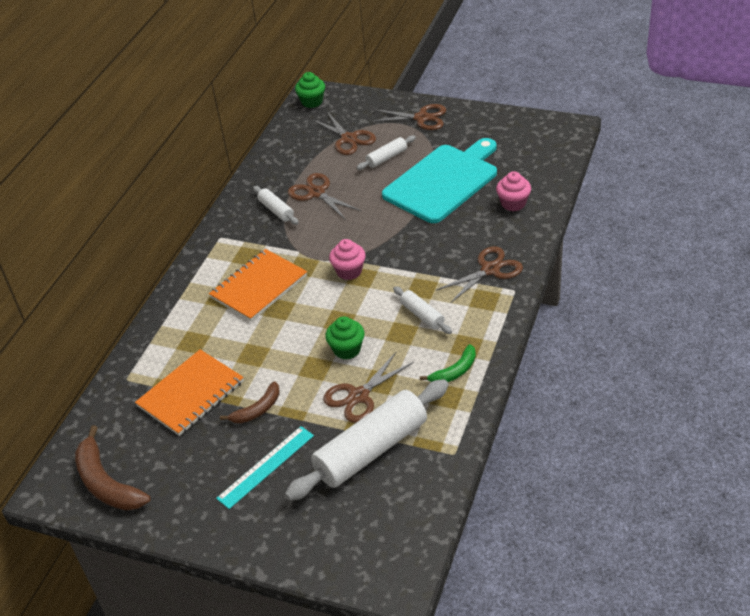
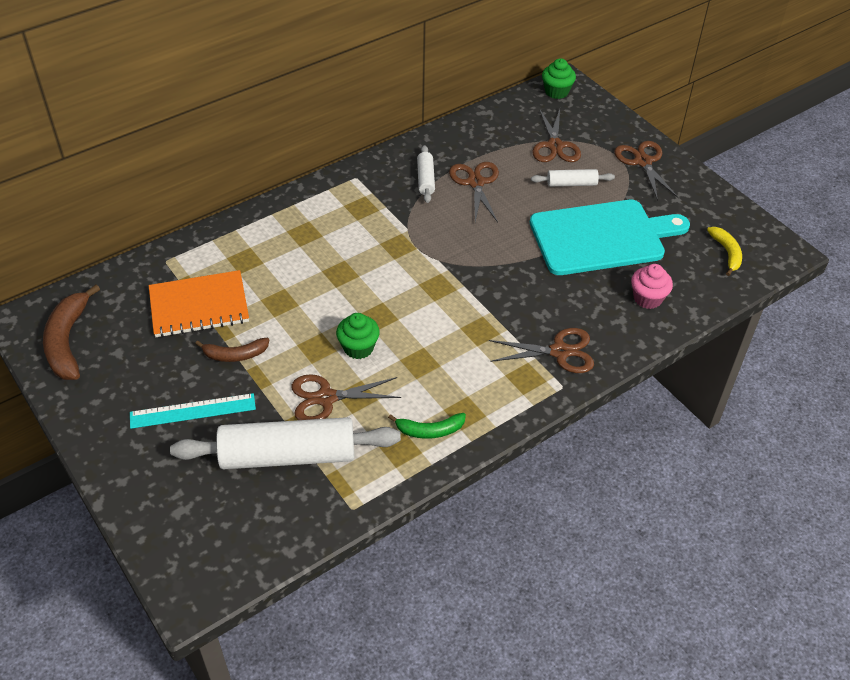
camera: 30 degrees right, 5 degrees up
orange notebook [209,249,307,321] -> none
pink cupcake [329,239,366,280] -> none
brown scissors [369,104,446,130] -> brown scissors turned 150 degrees counterclockwise [614,141,679,201]
white rolling pin [393,286,452,334] -> none
none -> yellow banana [707,227,742,276]

